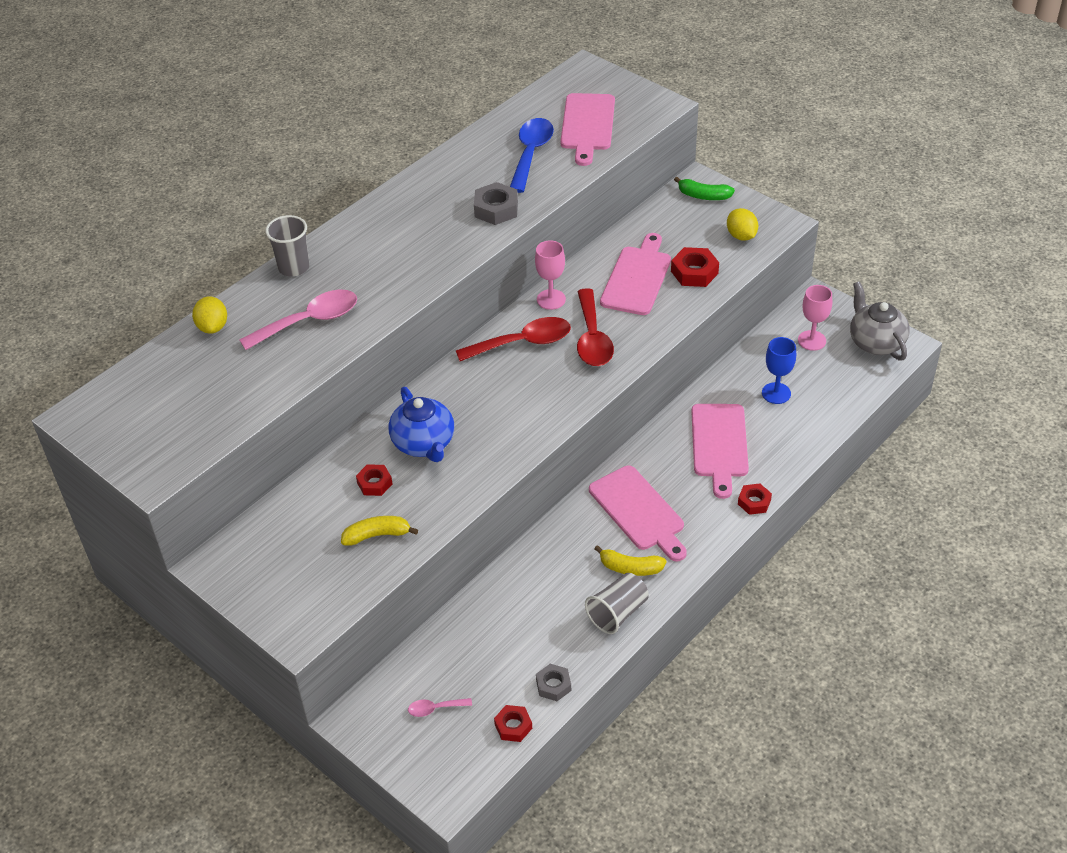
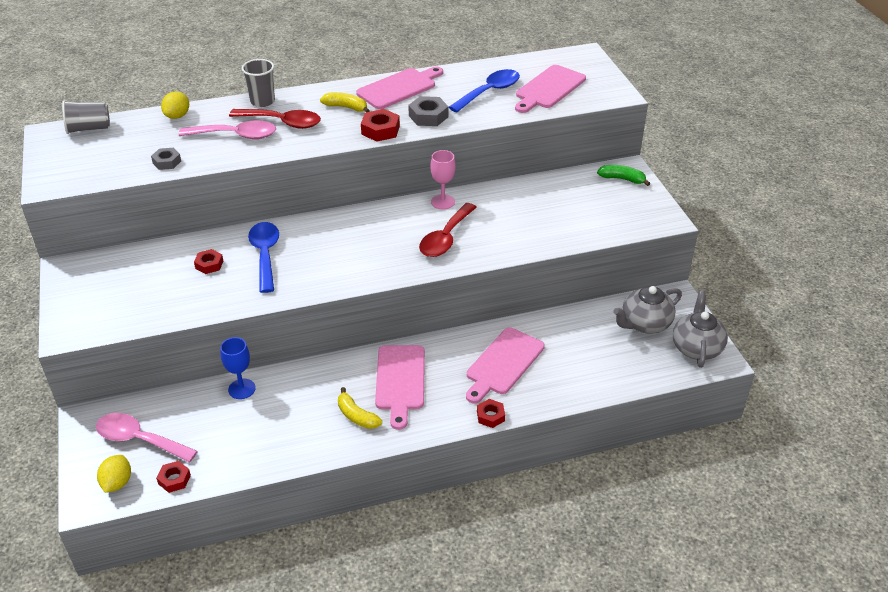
camera: 30 degrees right, 5 degrees down
yellow banana [341,516,418,546] -> yellow banana moved to [320,92,370,112]
blue teapot [389,387,454,462] -> blue spoon [248,222,279,293]
pink spoon [408,698,472,717] -> pink spoon [96,413,198,462], size x2.11
red spoon [456,317,571,361] -> red spoon moved to [229,109,321,129]
grey nut [536,664,571,701] -> grey nut moved to [151,148,181,170]
grey cup [585,573,649,634] -> grey cup moved to [62,101,110,134]
pink cutting board [600,233,671,315] -> pink cutting board moved to [356,67,443,109]
red nut [671,247,719,287] -> red nut moved to [361,109,400,142]
green banana [674,177,735,200] -> green banana turned 150 degrees clockwise [597,165,650,186]
yellow lemon [727,208,758,241] -> yellow lemon moved to [97,455,131,493]
blue goblet [762,337,796,404] -> blue goblet moved to [220,337,256,399]
pink goblet [798,285,832,351] -> grey teapot [613,286,682,334]

